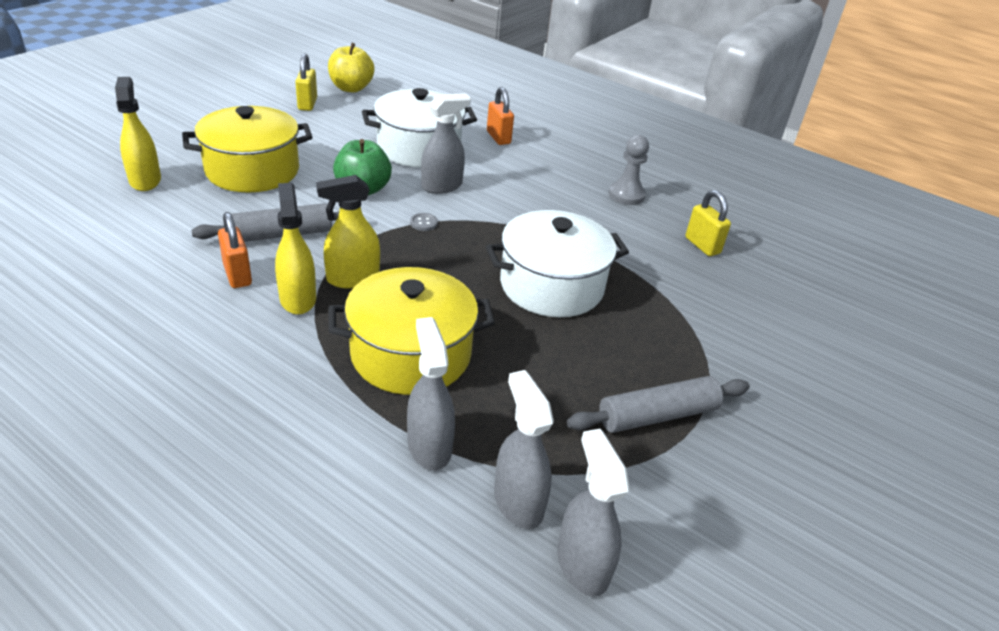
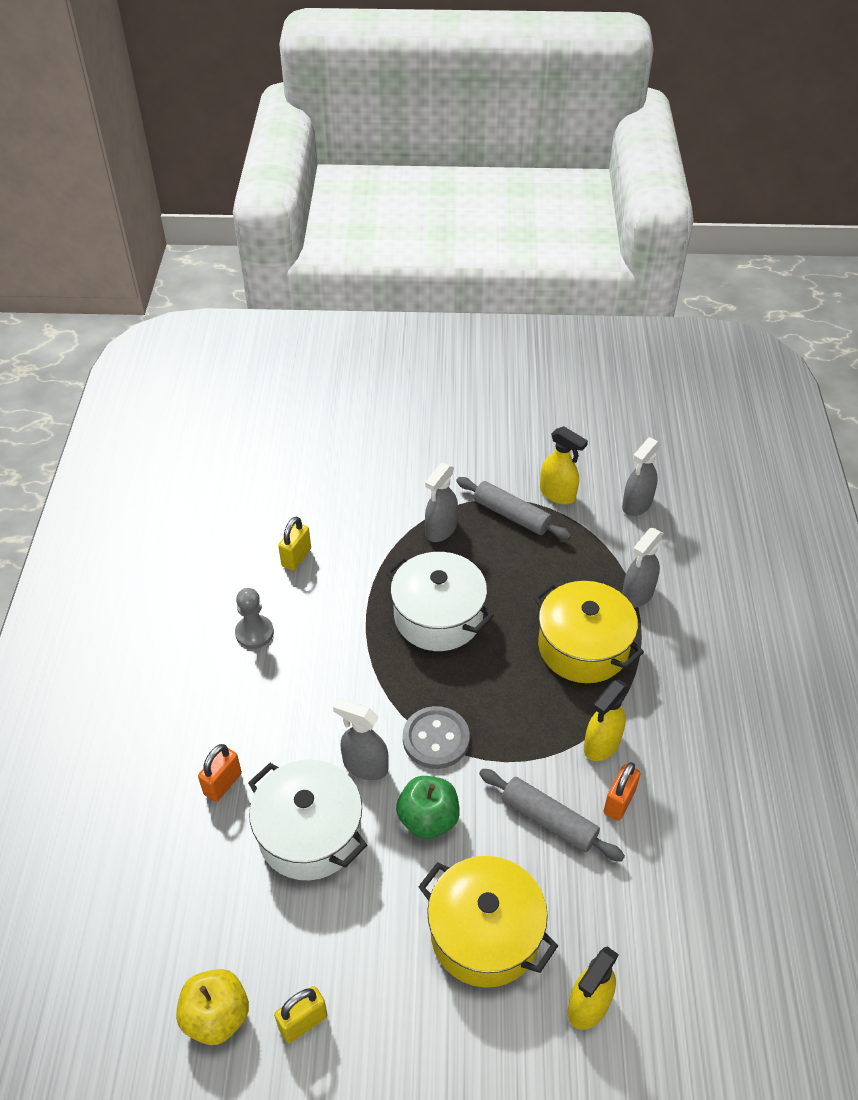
camera: 120 degrees left, 10 degrees up
yellow spray bottle [316,175,380,288] -> yellow spray bottle moved to [540,426,588,504]
grey button [410,213,438,231] -> grey button [403,706,470,769], size x2.43
grey spray bottle [494,370,554,529] -> grey spray bottle moved to [425,463,458,542]

